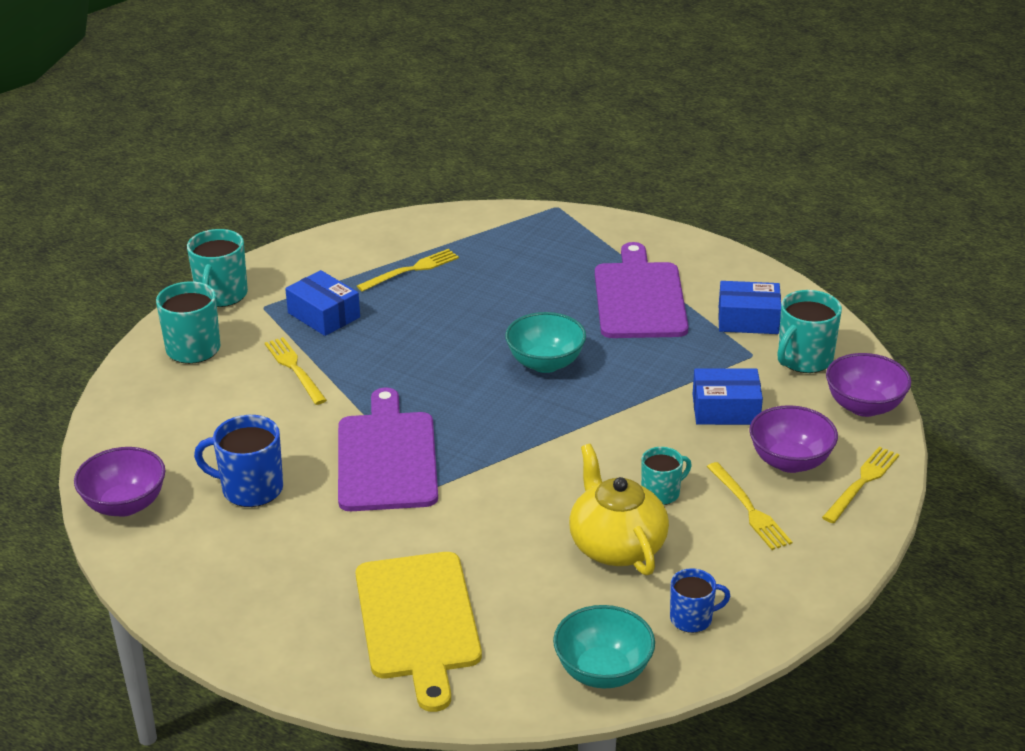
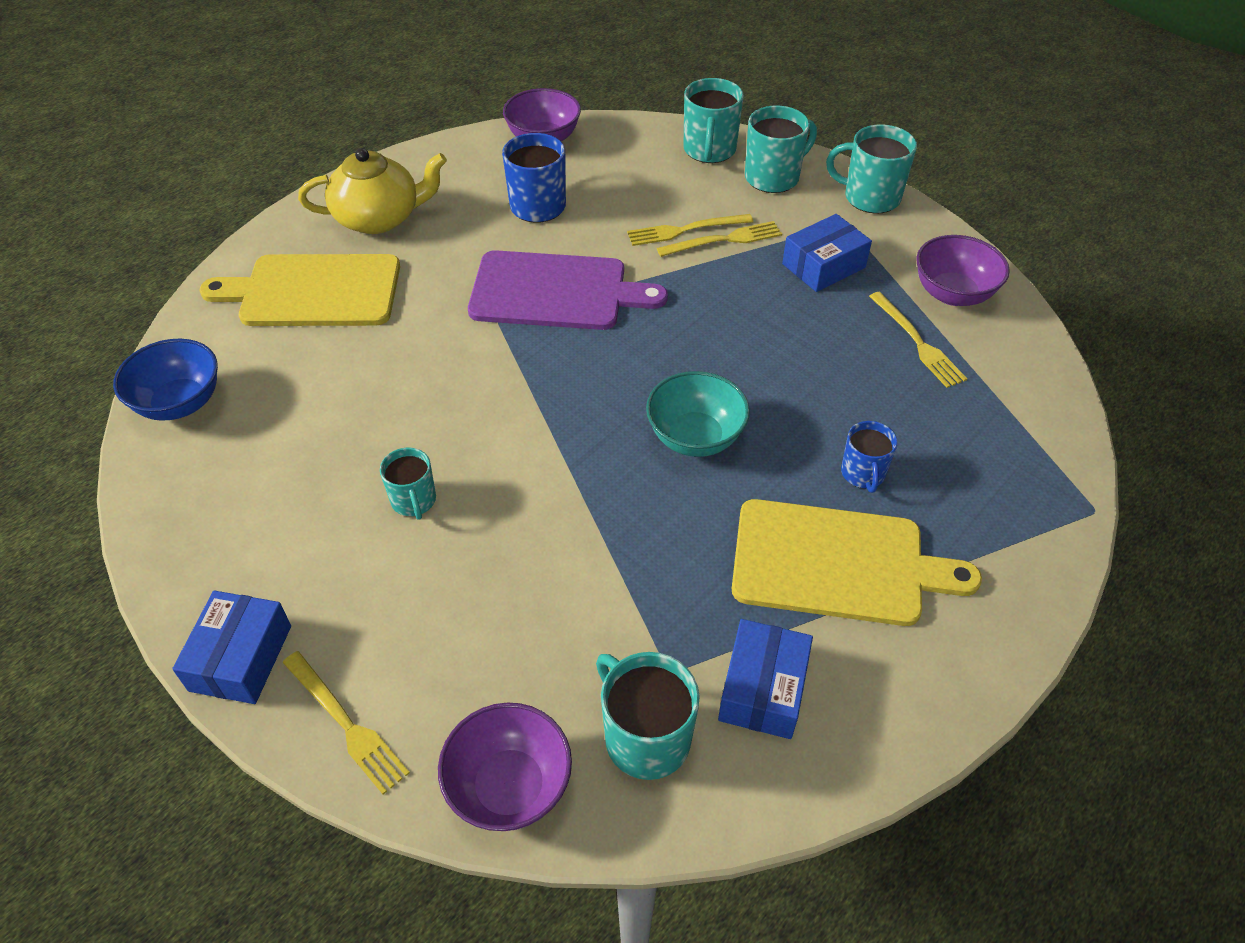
camera: 100 degrees right, 15 degrees up
turquoise bowl [553,605,655,688] -> blue bowl [113,339,218,421]
yellow teapot [569,444,669,576] -> yellow teapot moved to [298,148,447,234]
purple cutting board [595,242,688,338] -> yellow cutting board [732,499,982,626]
blue mug [670,568,730,633] -> blue mug moved to [841,421,898,493]
blue box [693,368,763,425] -> blue box moved to [172,591,291,704]
yellow fork [707,462,792,550] -> yellow fork moved to [627,214,753,246]
purple bowl [749,405,838,473] -> purple bowl moved to [916,235,1010,306]
none -> turquoise mug [684,78,744,163]

